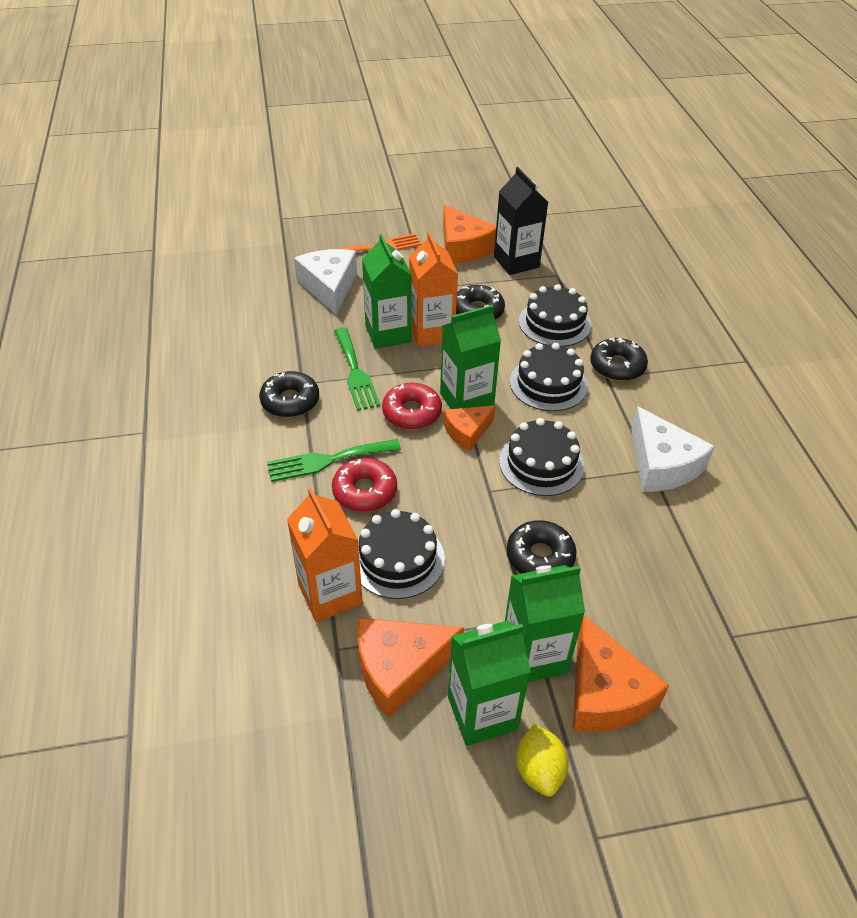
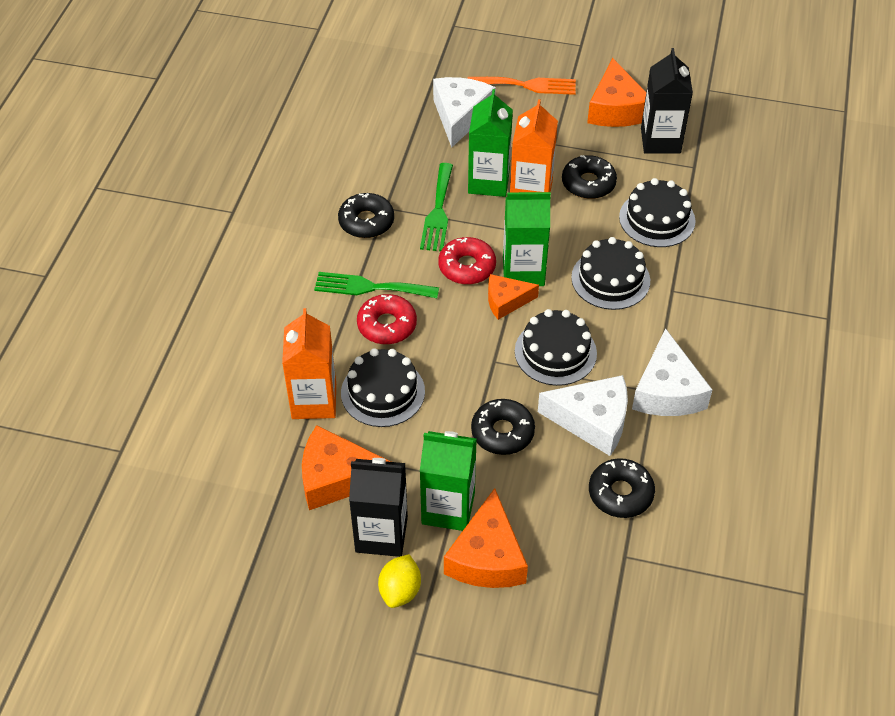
camera: 25 degrees right, 5 degrees up
green carton [448,621,531,746] -> black carton [349,458,408,557]
black donut [590,338,648,381] -> black donut moved to [589,458,655,518]
none -> white cheese [538,375,628,456]

